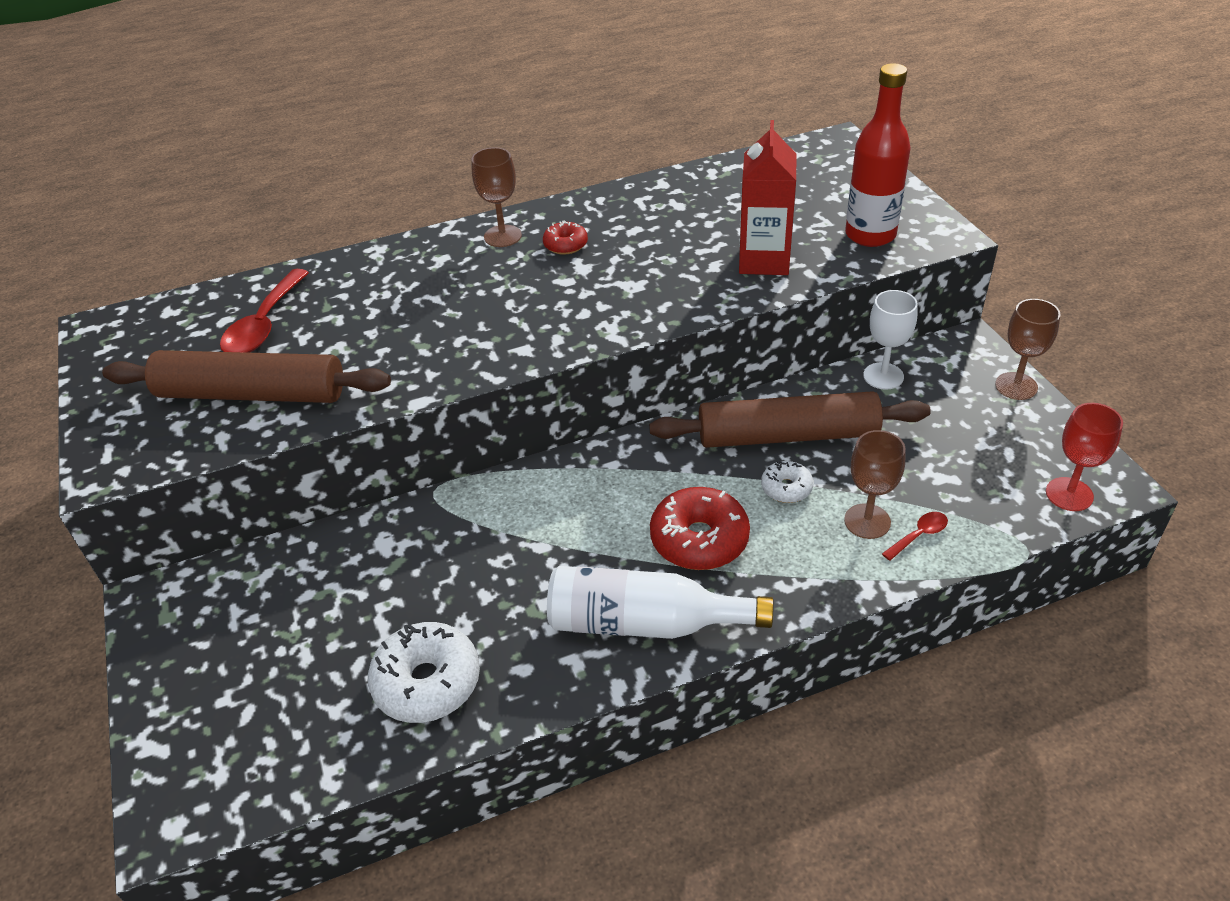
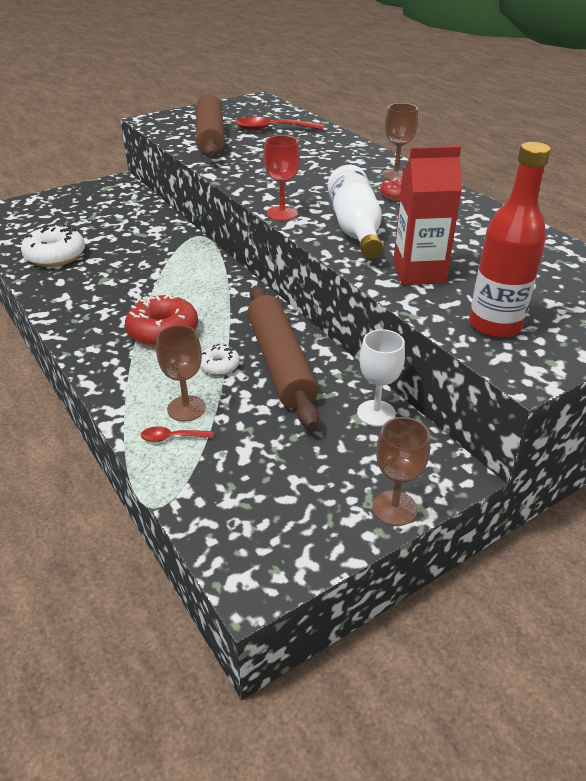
camera: 75 degrees right, 5 degrees down
white bottle [547,566,774,639] -> white bottle moved to [328,165,383,259]
red spoon [882,512,948,561] -> red spoon turned 135 degrees clockwise [141,426,214,442]
red goblet [1046,403,1123,511] -> red goblet moved to [264,135,300,221]

